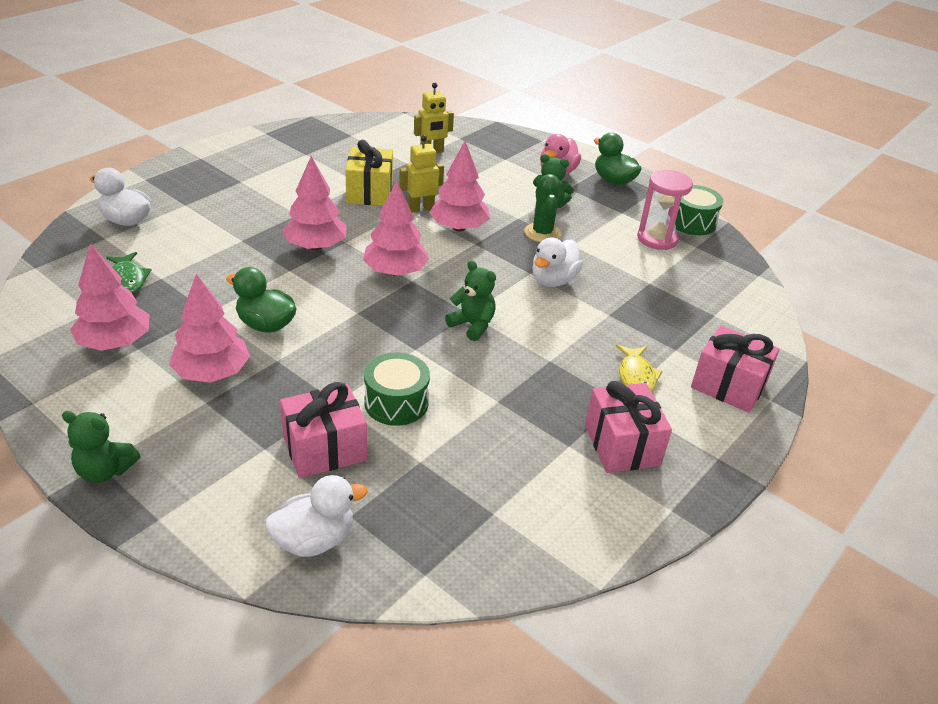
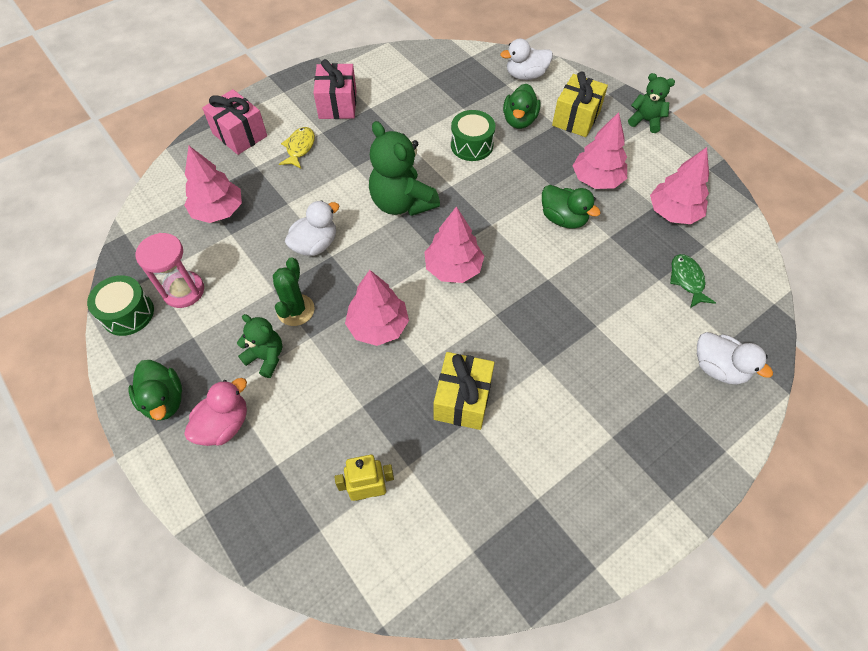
camera: 165 degrees left, 20 degrees up
pink gift [280,382,367,478] -> green duck [503,84,541,129]
pink tree [282,156,347,250] -> pink tree moved to [184,146,242,223]
yellow robot [399,135,444,212] -> none
green teddy bear [445,260,496,341] -> green teddy bear [369,121,440,216], size x1.76
none -> yellow gift [552,71,608,137]

